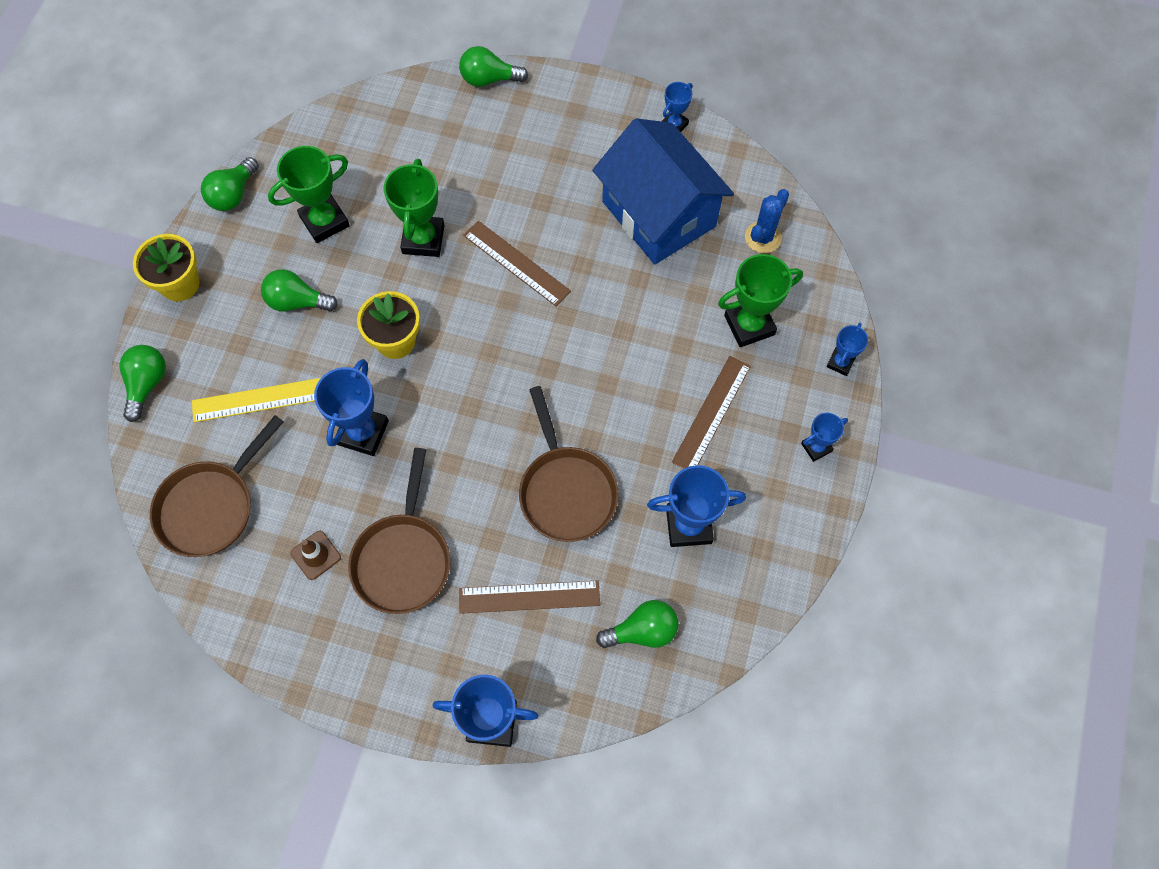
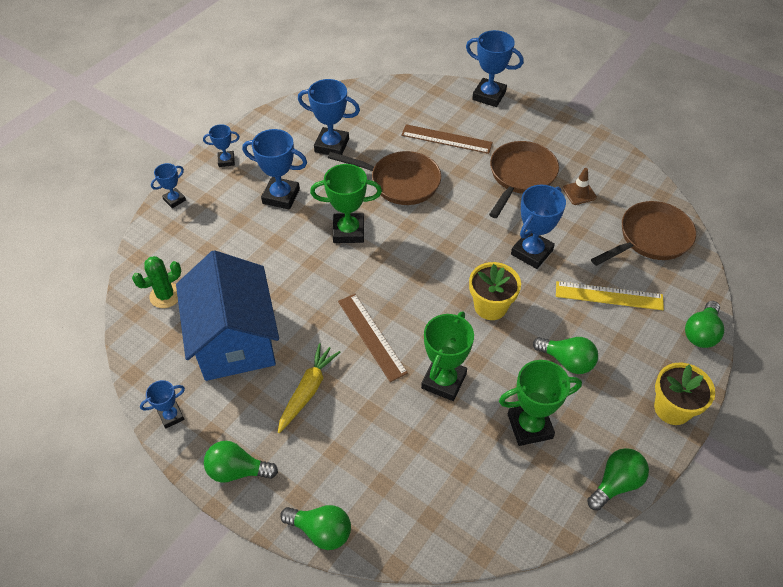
camera: 160 degrees left, 15 degrees down
brown pan [519,386,619,542] -> brown pan turned 105 degrees clockwise [328,151,441,205]
green light bulb [596,600,679,648] -> green light bulb moved to [204,441,278,483]
brown ruler [672,356,751,469] -> blue trophy [242,129,307,209]
green trophy [718,254,803,347] -> green trophy moved to [310,164,382,243]
blue cactus [745,189,789,253] -> green cactus [132,256,181,308]
none -> yellow carrot [278,343,340,433]

